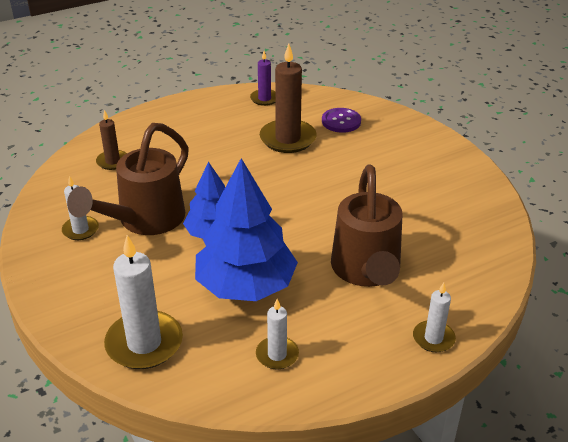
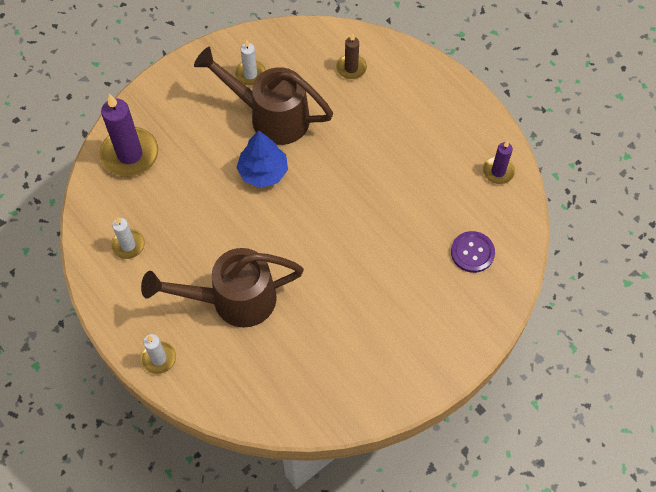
camera: 80 degrees right, 25 degrees up
white candle [104,235,183,369] -> purple candle [100,94,158,177]
blue tree [195,158,298,301] -> none
brown candle [260,44,317,153] -> none

